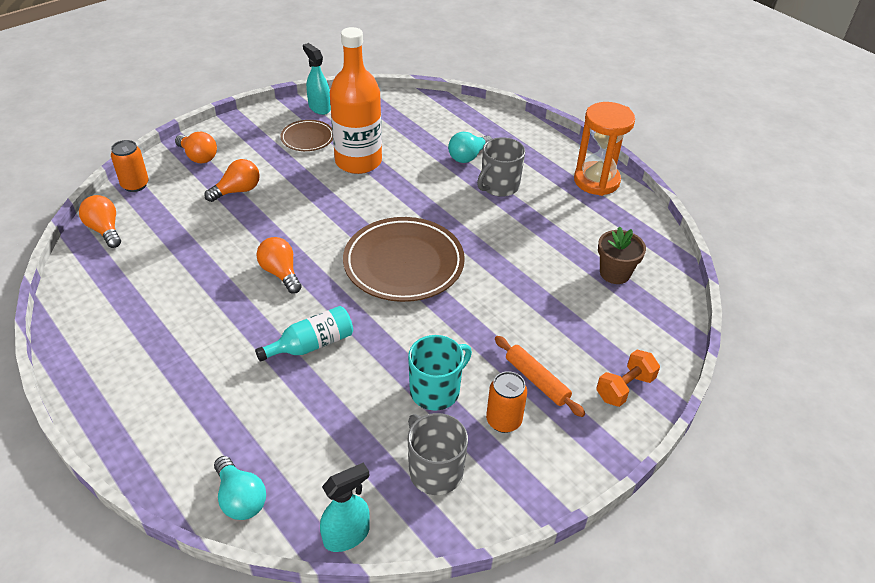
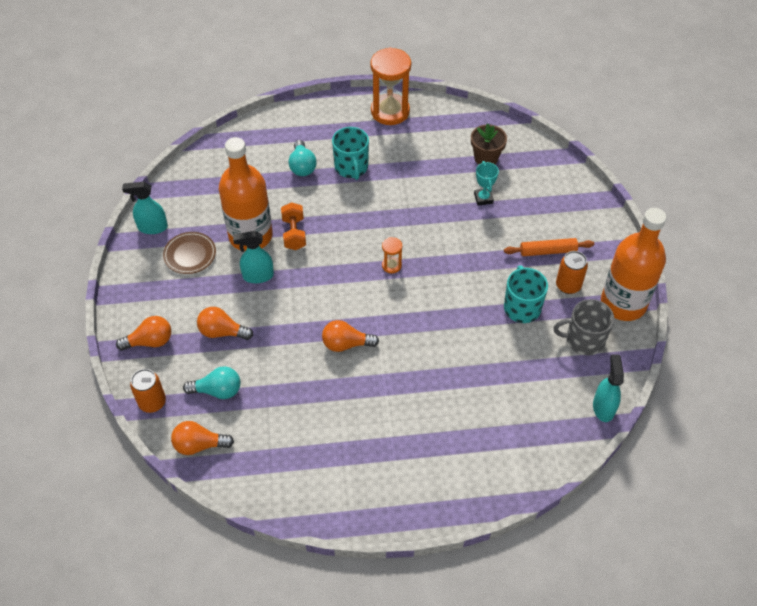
camera: 55 degrees left, 10 degrees up
orange light bulb [204,159,260,202] -> orange light bulb turned 75 degrees counterclockwise [197,307,253,340]
turquoise light bulb [214,456,266,520] -> turquoise light bulb moved to [183,366,240,399]
turquoise bottle [255,306,353,362] -> none
brown plate [343,217,465,302] -> orange hourglass [382,237,402,274]
grey mug [477,137,525,197] -> turquoise mug [332,127,369,180]
orange dumbbell [596,350,660,407] -> orange dumbbell moved to [281,202,306,250]
none -> turquoise spray bottle [233,231,274,283]
none -> turquoise trophy [474,161,499,206]
none -> orange bottle [601,208,667,321]

